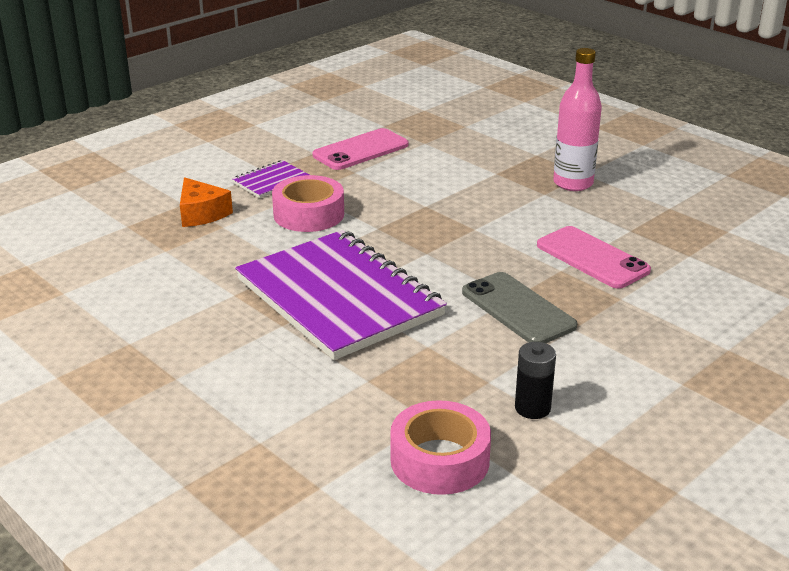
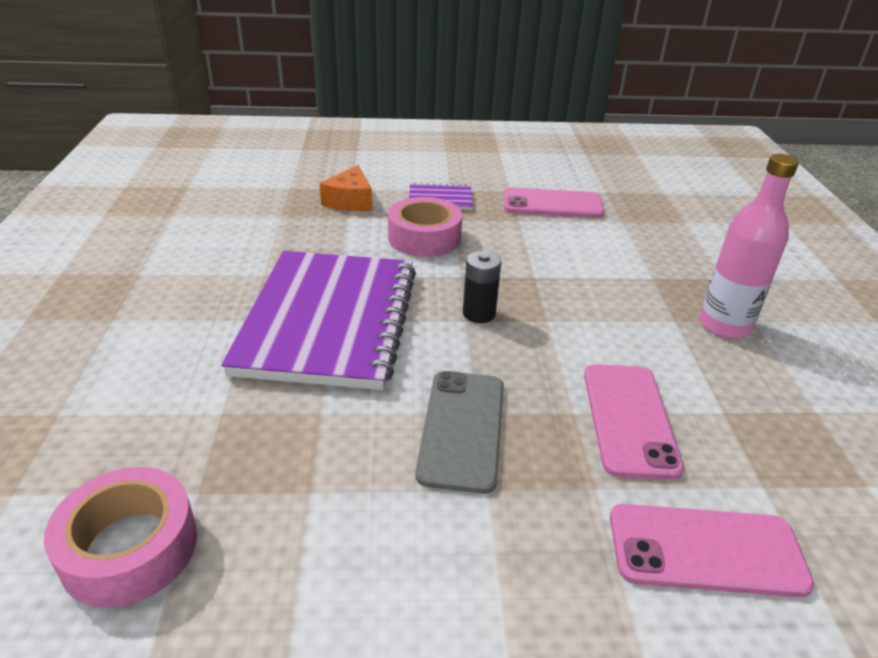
camera: 40 degrees right, 5 degrees up
black battery [515,342,556,419] -> black battery moved to [463,251,501,323]
none -> pink phone [610,504,814,597]

